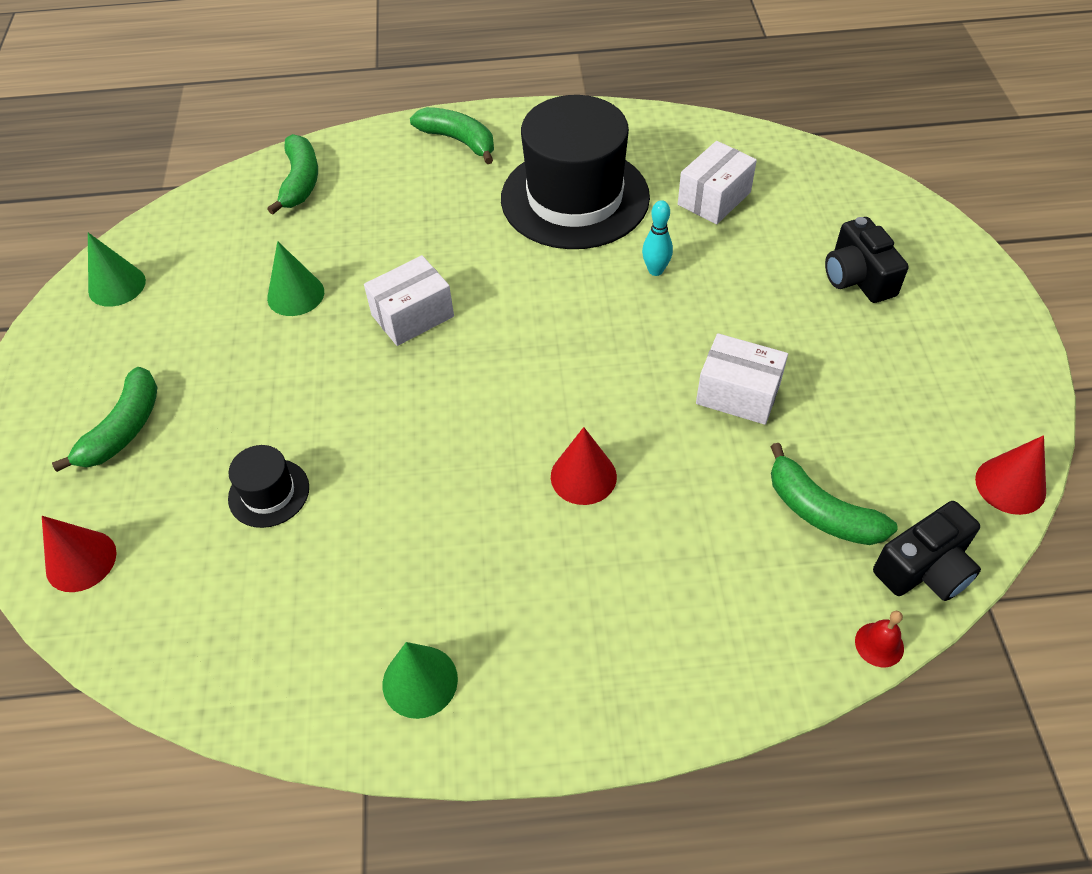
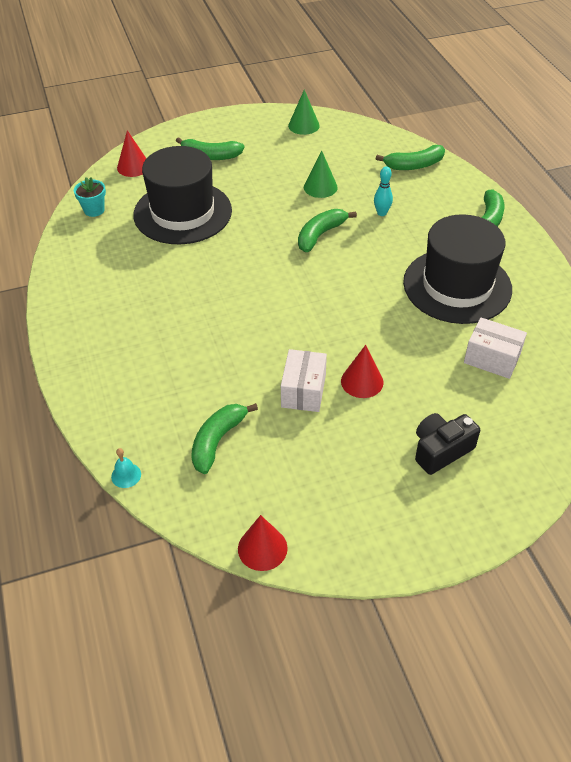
camera: 75 degrees right, 5 degrees down
black hat [228,445,309,528] -> black hat [133,146,232,244], size x2.30
white box [364,255,454,346] -> green banana [298,209,357,252]
green cone [383,642,458,719] -> none
red cone [551,427,617,505] -> red cone moved to [341,345,383,398]
turquoise bowling pin [642,200,673,276] -> turquoise bowling pin moved to [374,166,393,216]
red bell [855,611,904,667] -> turquoise bell [111,448,141,488]
black camera [873,501,981,601] -> none
none -> turquoise flower pot [74,177,106,217]

